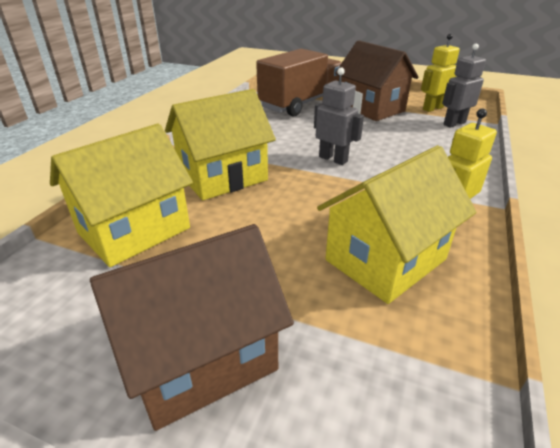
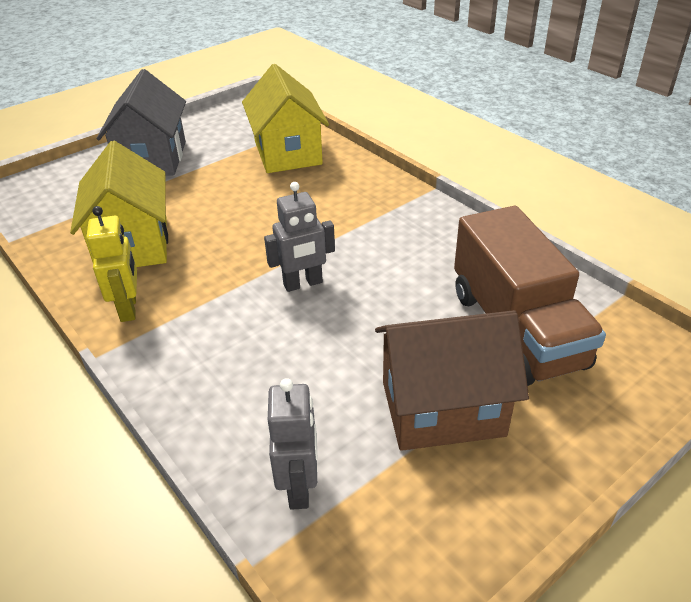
camera: 120 degrees right, 5 degrees up
brown house [90,224,294,431] -> grey house [97,69,186,176]
yellow house [165,89,276,200] -> none
yellow robot [421,34,460,112] -> none

